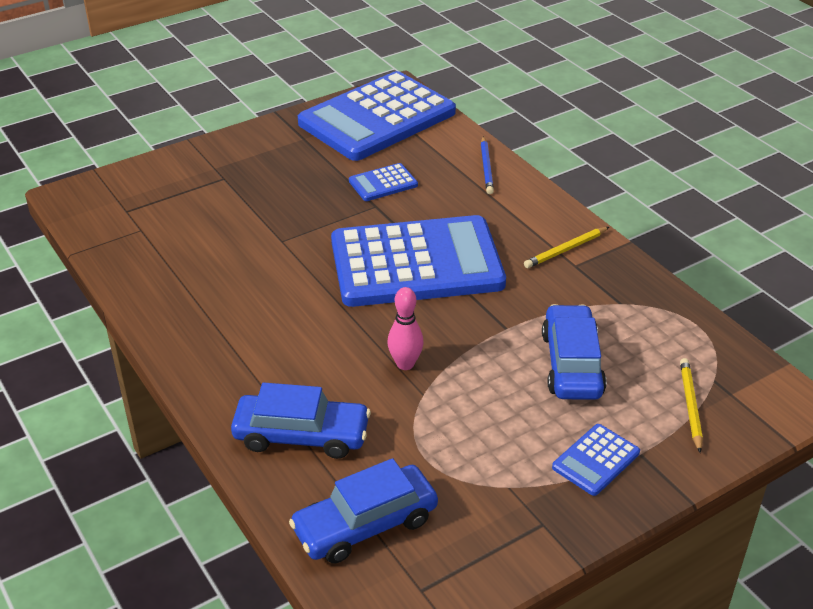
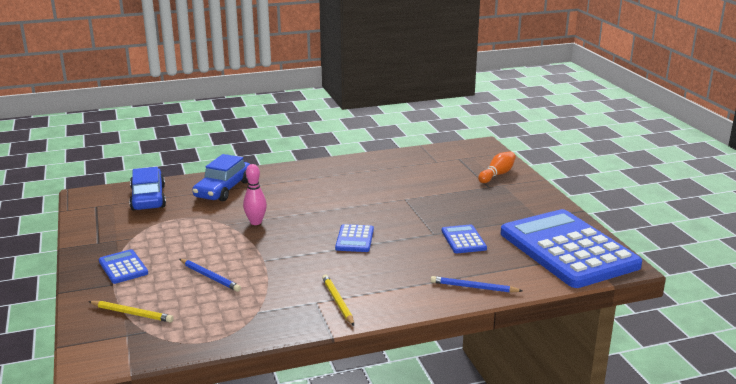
camera: 105 degrees right, 15 degrees down
blue calculator [331,215,506,307] -> blue calculator [335,224,374,252], size x0.40
blue car [542,304,607,400] -> blue pencil [180,259,241,292]
none -> orange bowling pin [478,151,516,183]

